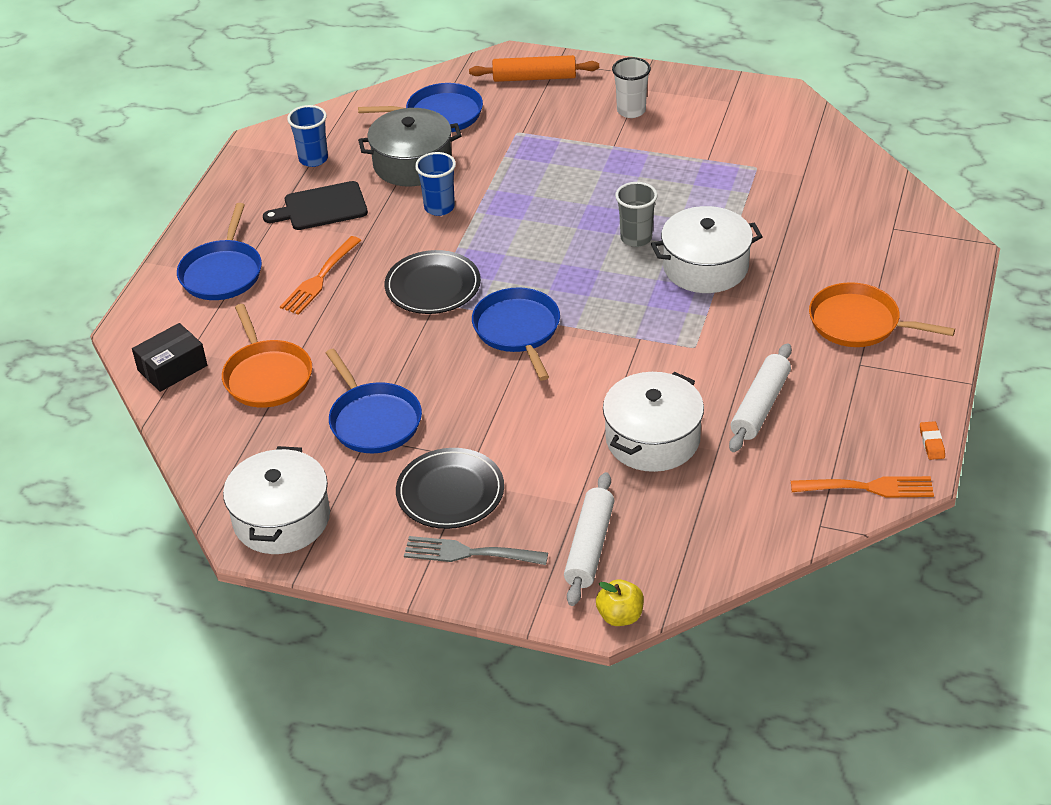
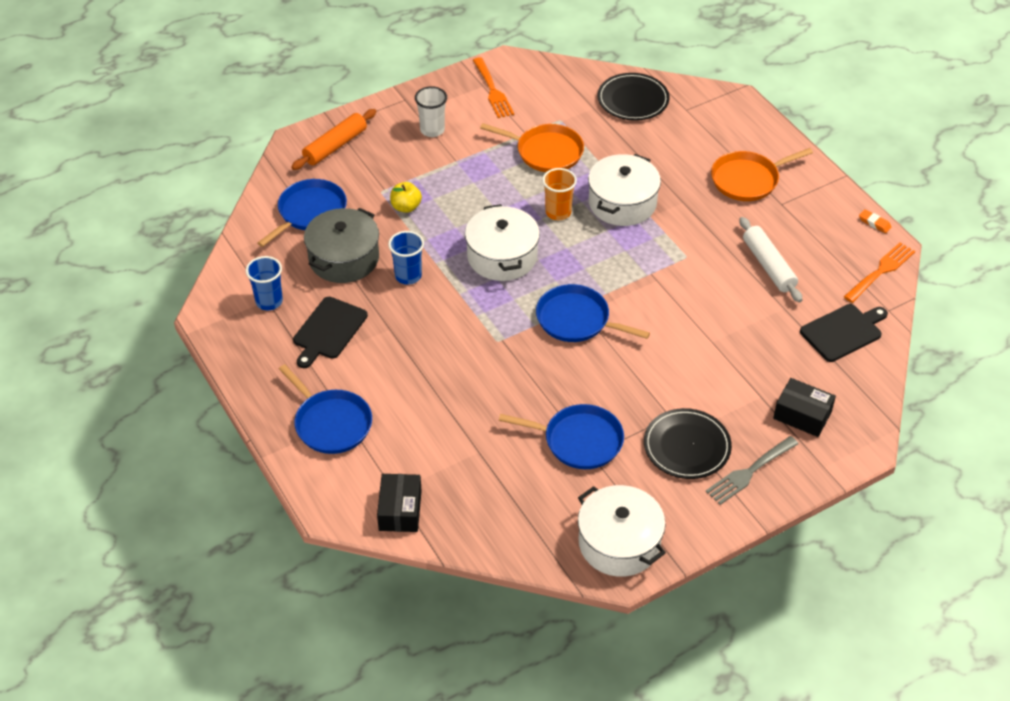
camera: 50 degrees left, 5 degrees up
orange pan [222,304,312,408] -> orange pan moved to [480,123,584,172]
orange fork [280,236,362,315] -> orange fork moved to [473,57,514,118]
black plate [385,250,481,314] -> black plate moved to [598,73,669,121]
white rolling pin [564,472,615,606] -> black box [773,378,836,437]
yellow apple [596,579,644,626] -> yellow apple moved to [390,182,422,213]
white pot [603,372,704,472] -> white pot moved to [465,204,540,281]
grey cup [615,182,658,247] -> orange cup [542,168,577,220]
none -> black cutting board [800,304,888,362]

